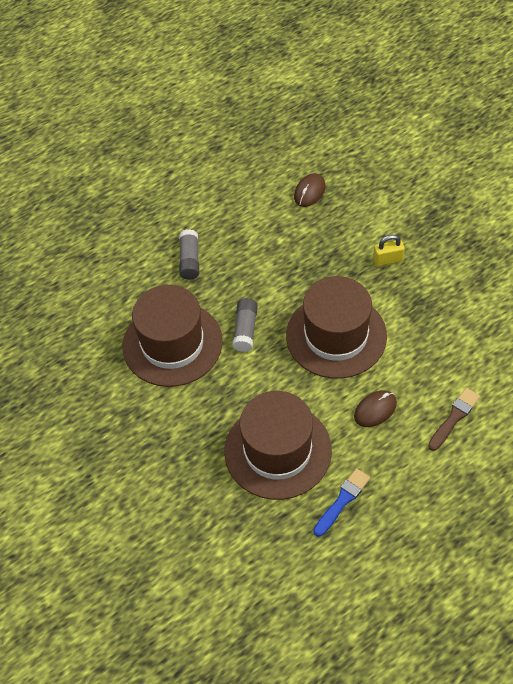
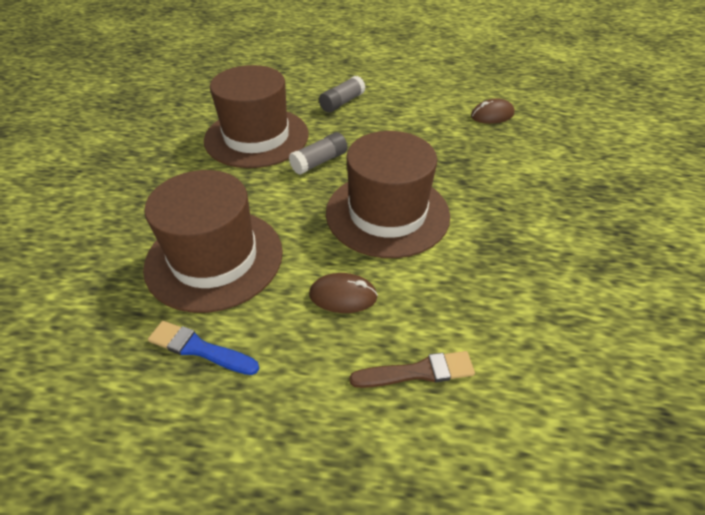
camera: 40 degrees right, 10 degrees down
blue brush [313,468,370,537] -> blue brush turned 150 degrees counterclockwise [148,321,259,375]
yellow padlock [373,235,405,266] -> none

